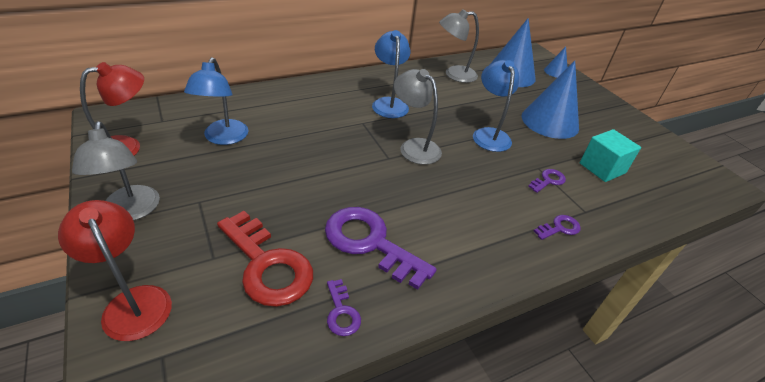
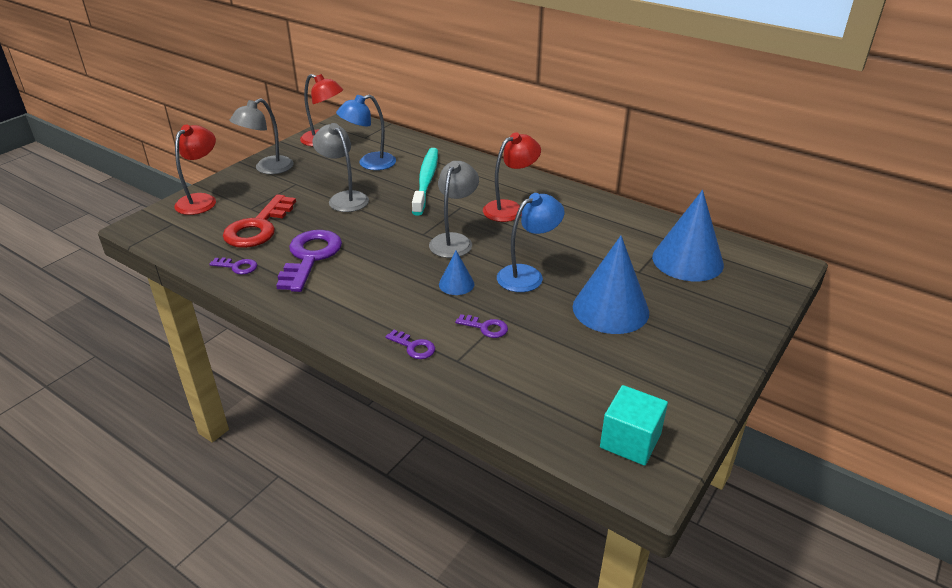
camera: 65 degrees right, 5 degrees down
purple key [327,279,361,336] -> purple key turned 120 degrees counterclockwise [209,257,257,274]
blue lamp [372,30,410,118] -> red lamp [483,132,541,222]
grey lamp [439,9,479,83] -> grey lamp moved to [312,123,369,212]
blue cone [544,46,567,78] -> blue cone moved to [439,251,475,295]
turquoise cube [580,129,641,182] -> turquoise cube moved to [600,385,668,466]
none -> turquoise toothbrush [412,148,438,216]

